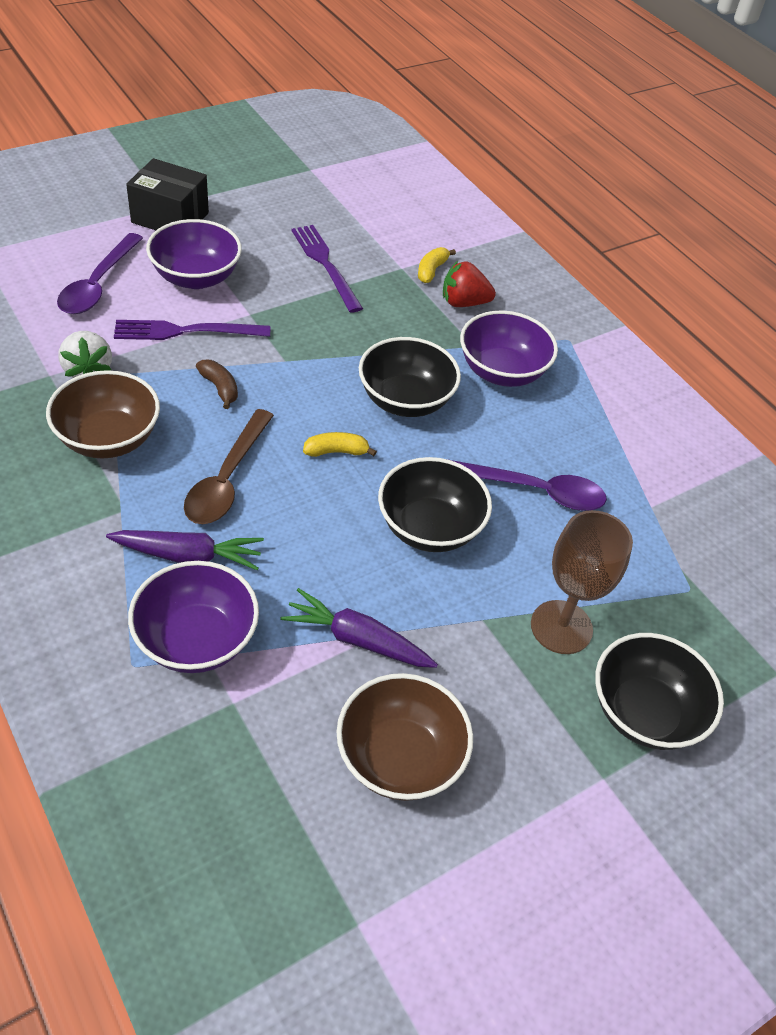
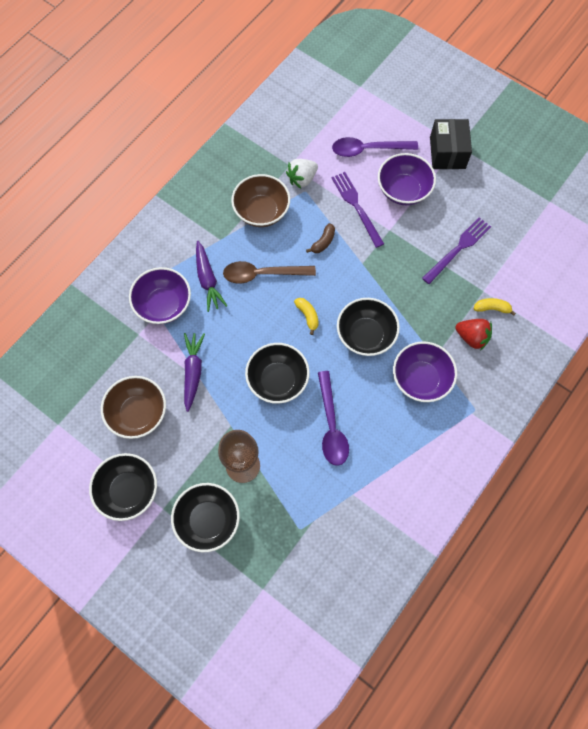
camera: 75 degrees right, 20 degrees up
red strawberry [443,261,496,307] -> red strawberry turned 135 degrees clockwise [456,319,492,351]
none -> black bowl [89,453,157,521]

